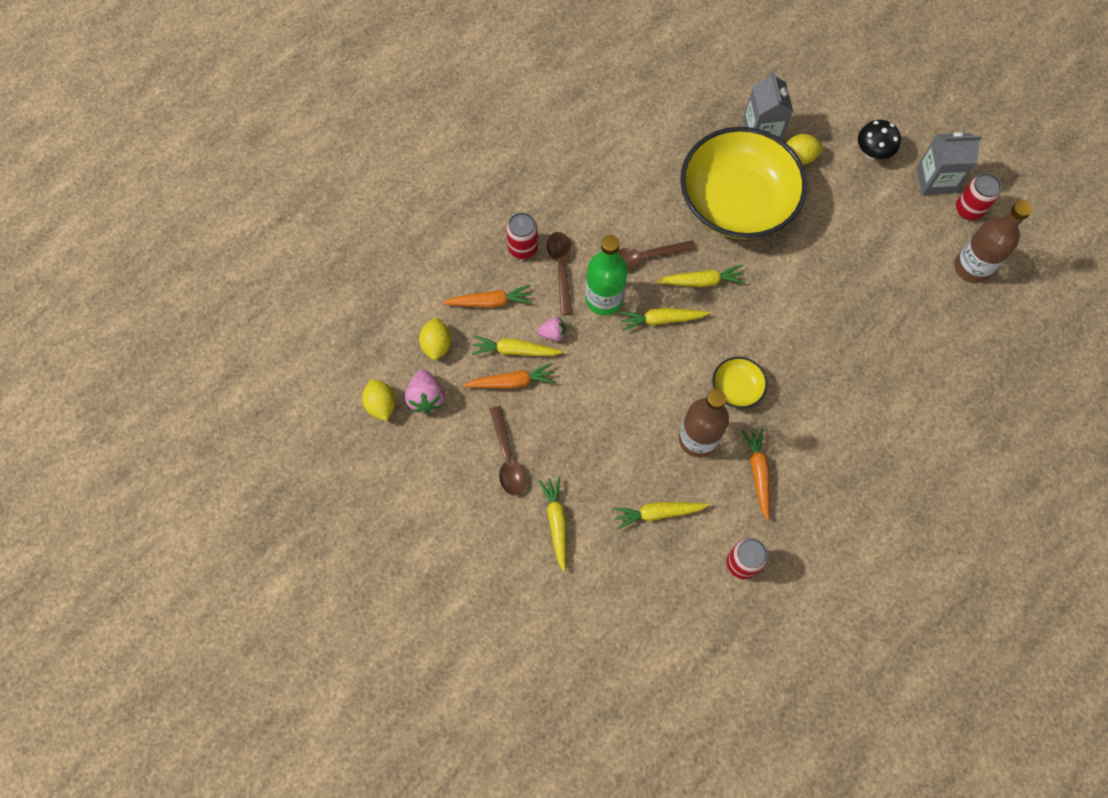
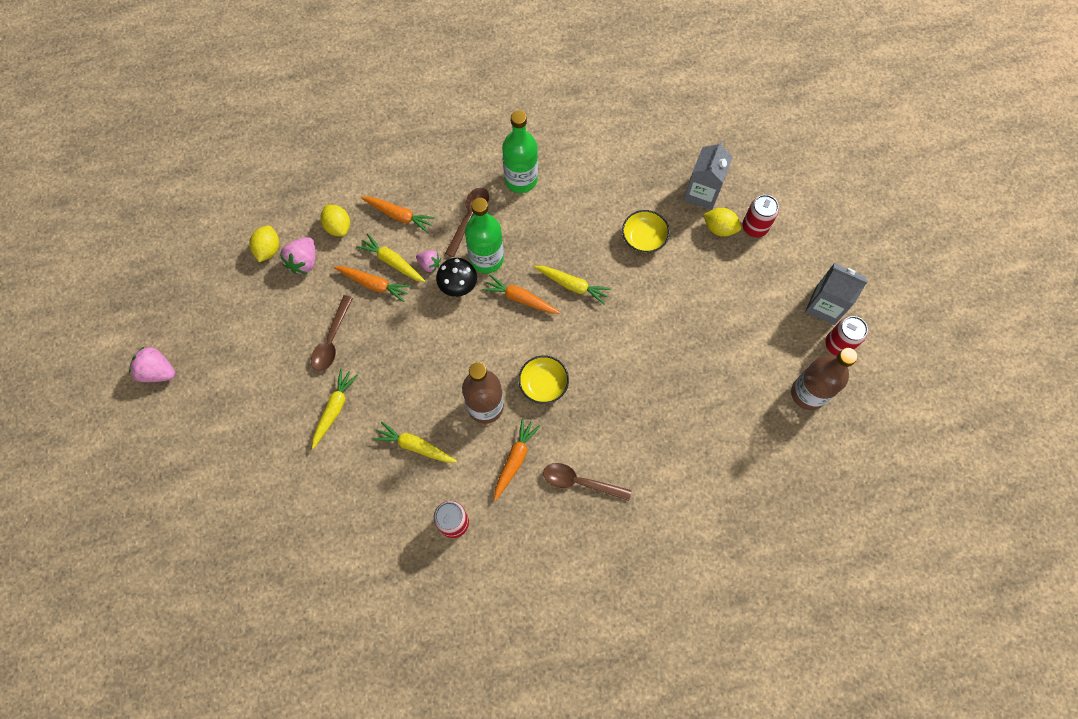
camera: 30 degrees right, 0 degrees up
yellow lemon [419,317,451,360] -> yellow lemon turned 60 degrees counterclockwise [321,204,350,237]
red can [506,212,538,259] -> red can moved to [742,195,779,237]
brown spoon [617,240,696,270] -> brown spoon moved to [543,463,632,501]
yellow carrot [620,308,710,331] -> orange carrot [482,275,560,314]
yellow bowl [680,127,807,239] -> yellow bowl [622,210,670,253], size x0.42
black mushroom [858,120,901,159] -> black mushroom moved to [436,258,477,297]
none -> pink strawberry [129,347,175,382]
none -> green bottle [502,110,538,193]

